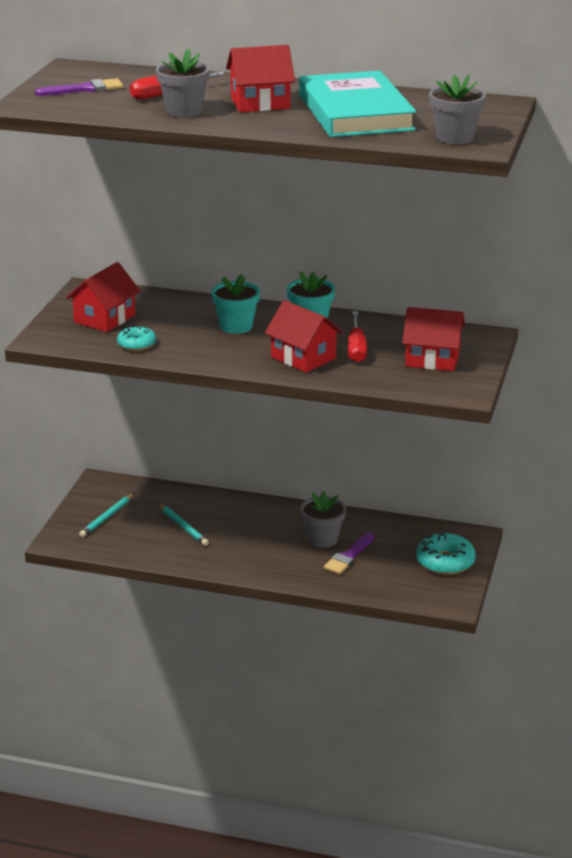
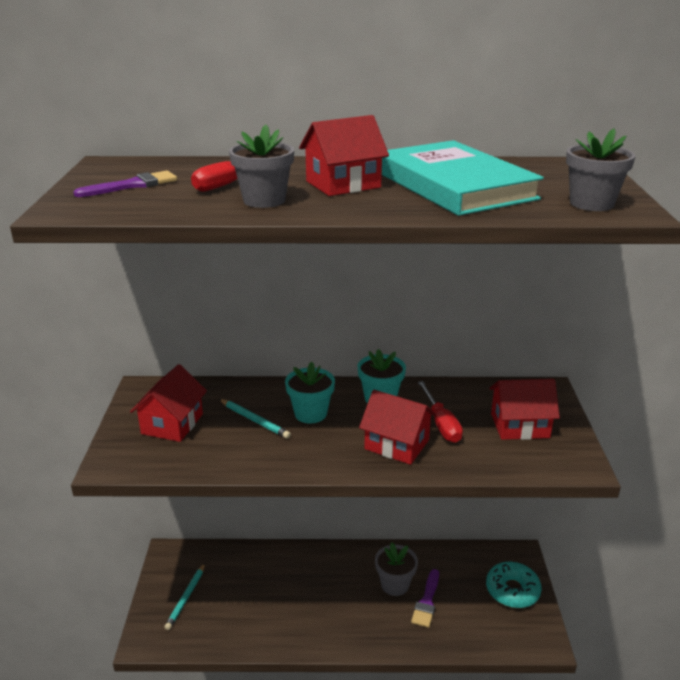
camera: 15 degrees left, 0 degrees up
turquoise donut [117,325,156,351] -> none
turquoise pencil [158,503,209,546] -> turquoise pencil moved to [219,399,291,439]

